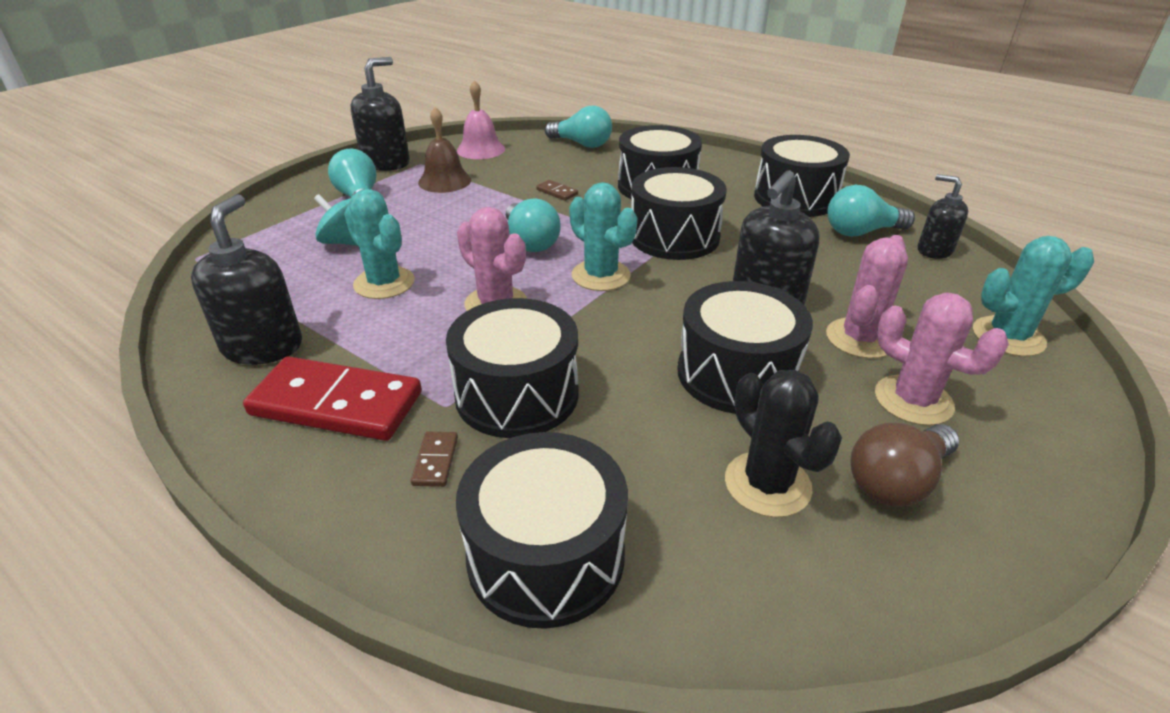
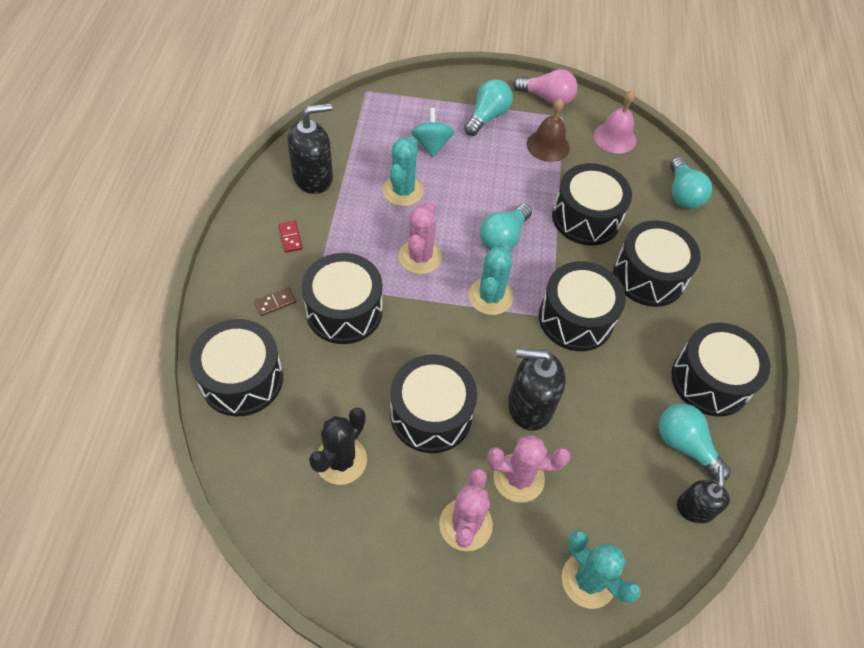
camera: 55 degrees right, 20 degrees up
red domino [243,356,422,441] -> red domino [279,220,303,253], size x0.40
black soap dispenser [351,57,410,171] -> pink light bulb [513,69,578,105]
brown domino [536,180,578,201] -> black drum [552,163,632,245]
brown light bulb [850,423,959,507] -> none

